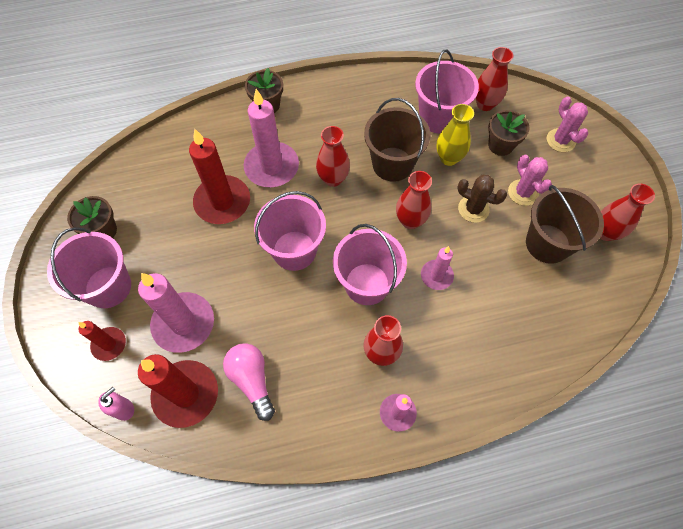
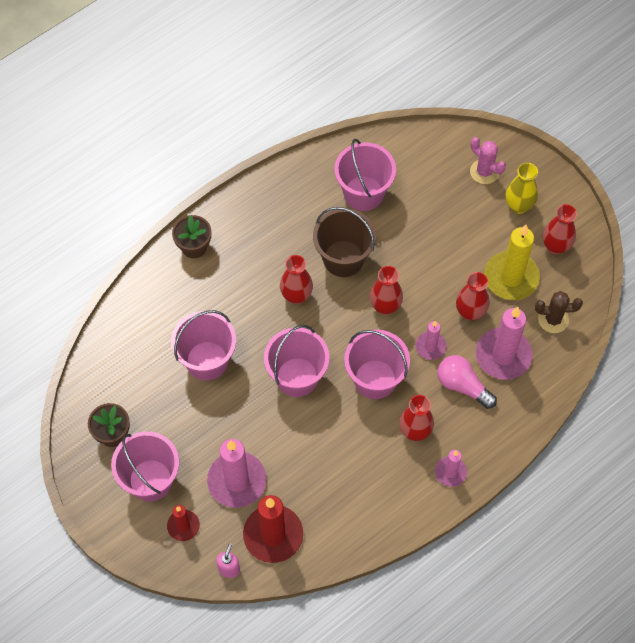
camera: 25 degrees left, 0 degrees up
red candle [189,129,250,224] -> pink bucket [171,310,236,380]
pink light bulb [223,343,275,421] -> pink light bulb moved to [437,355,497,409]
pink candle [243,89,299,187] -> pink candle moved to [476,307,533,380]
yellow vase [436,104,474,166] -> yellow vase moved to [506,163,538,214]
brown cactus [457,175,507,223] -> brown cactus moved to [535,291,583,333]
red vase [475,47,513,111] -> red vase moved to [456,272,489,321]
brown flower pot [488,110,529,156] -> none
pink cactus [508,155,552,206] -> none
brown bucket [526,185,604,264] -> yellow candle [484,225,540,300]

